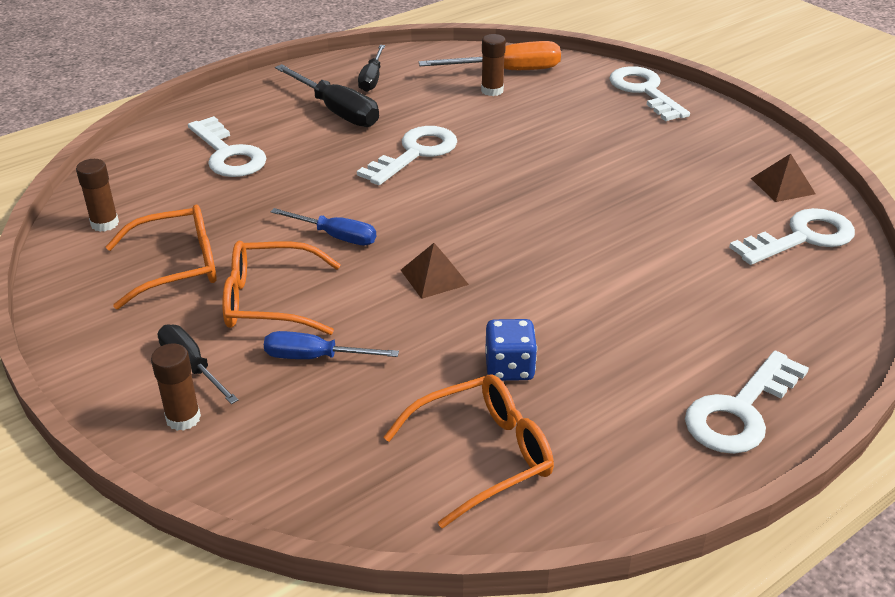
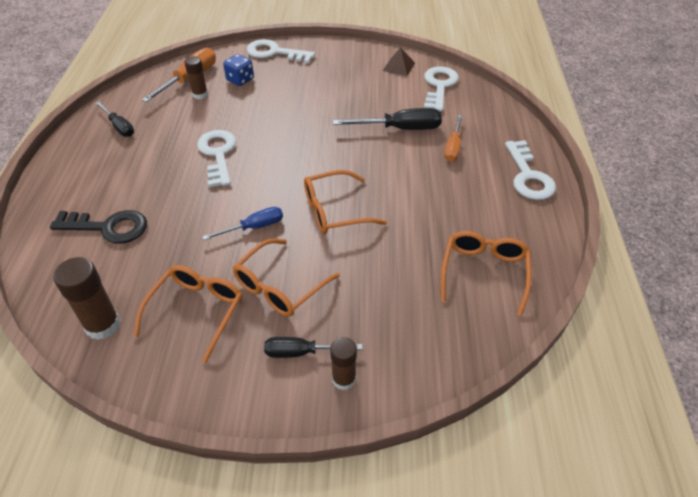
camera: 50 degrees left, 10 degrees up
brown glue stick [76,159,119,232] -> brown glue stick [53,257,121,340], size x1.54
white key [188,116,267,177] -> black key [50,210,147,244]
blue screwdriver [264,331,399,359] -> none
black screwdriver [275,64,379,127] -> black screwdriver moved to [333,108,442,130]
brown pyramid [401,243,469,299] -> orange glasses [304,170,387,234]
blue dice [485,319,537,381] -> blue dice moved to [223,54,254,86]
none -> orange screwdriver [444,115,462,162]

